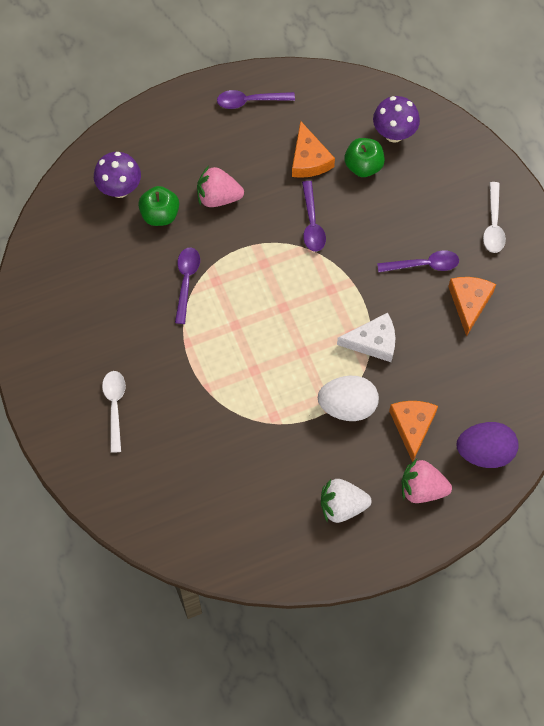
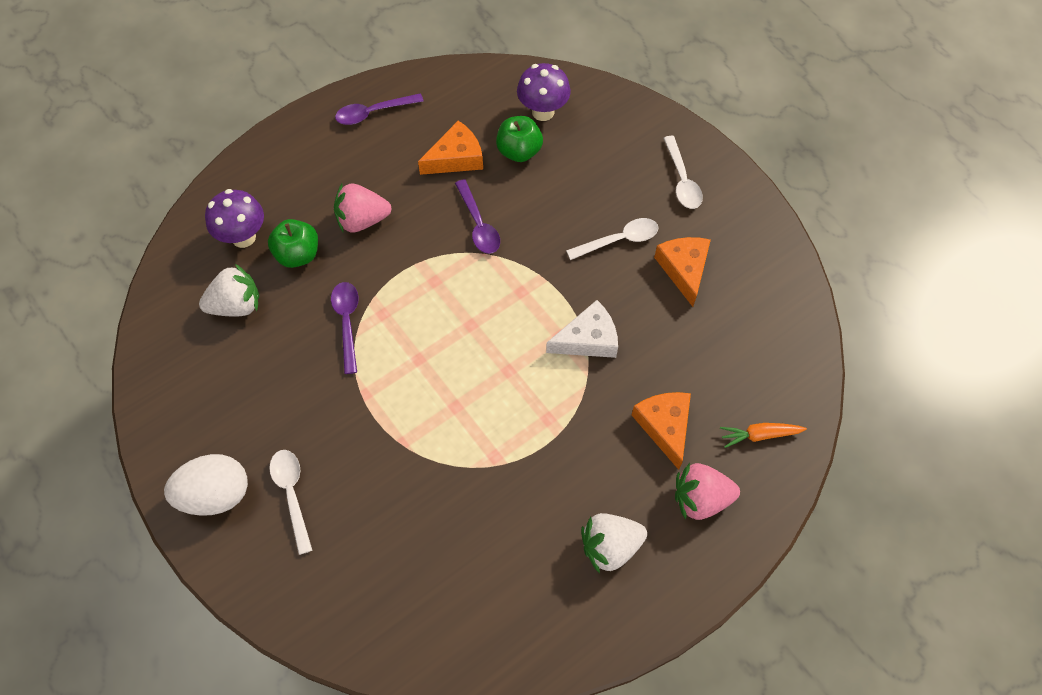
camera: 15 degrees left, 5 degrees down
orange cheese [292,121,335,178] -> orange cheese turned 90 degrees counterclockwise [418,121,483,175]
white egg [318,376,379,421] -> white egg moved to [164,454,248,516]
purple spoon [377,250,459,272] -> white spoon [566,218,658,260]
purple egg [457,422,519,468] -> orange carrot [720,423,807,448]
none -> white strawberry [199,264,259,316]

